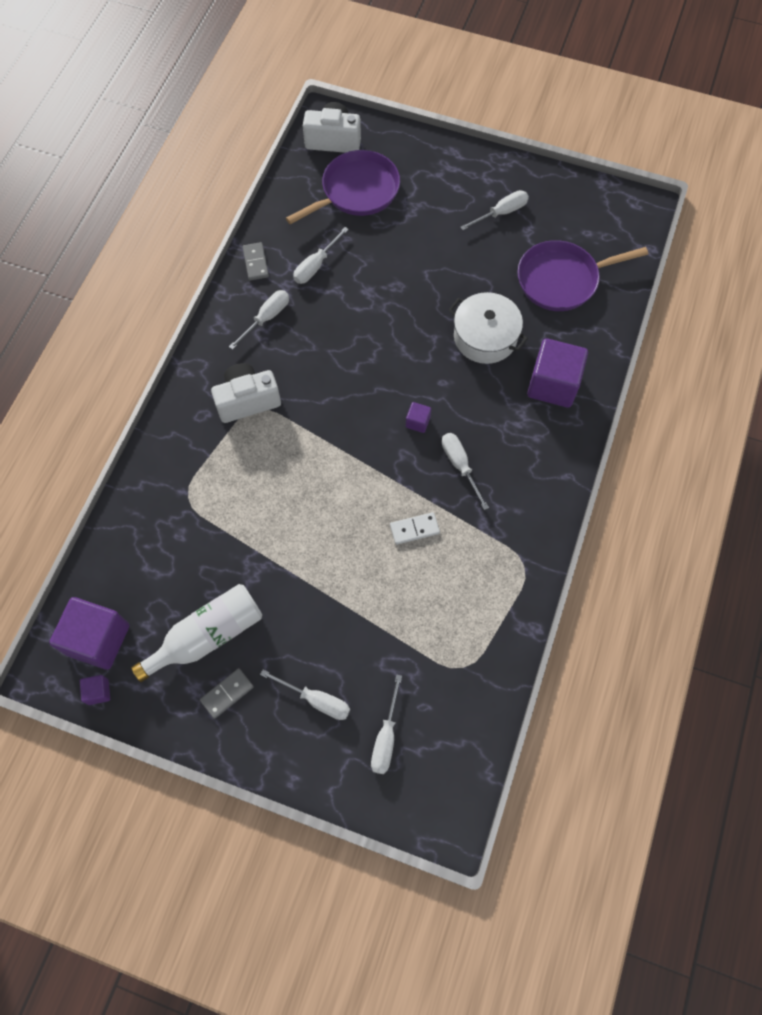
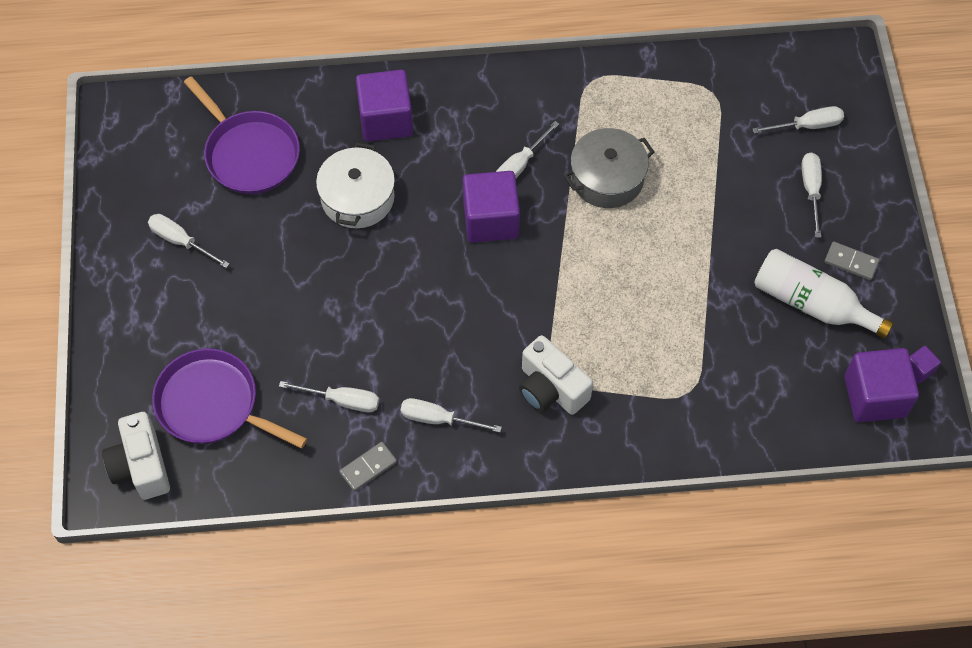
camera: 115 degrees left, 5 degrees down
white domino [390,512,440,545] -> grey pot [564,128,654,208]
purple cube [406,402,431,433] -> purple cube [463,171,520,243], size x2.25

